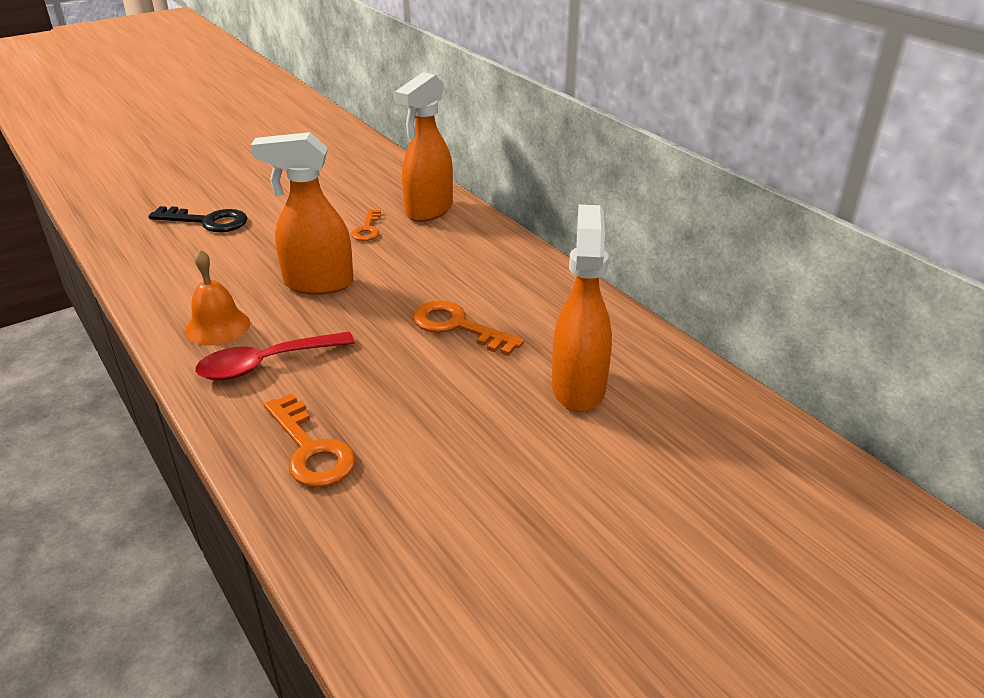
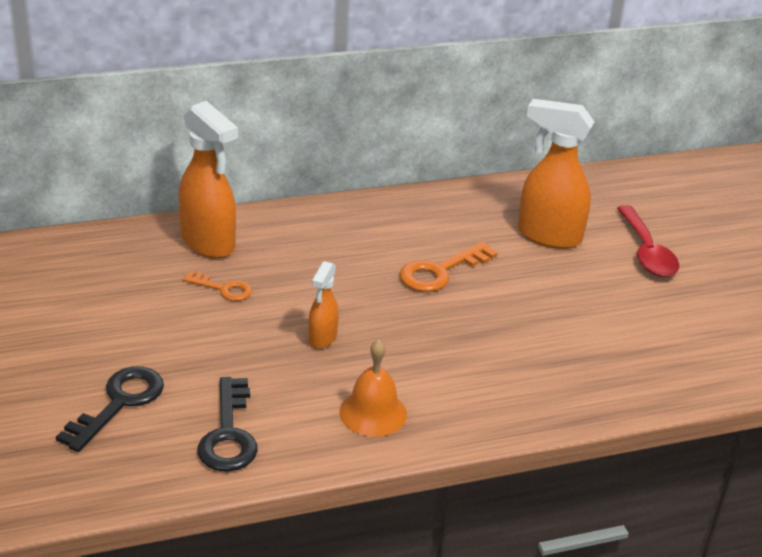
camera: 75 degrees left, 0 degrees up
red spoon [195,332,355,380] -> red spoon moved to [617,205,679,277]
orange spray bottle [251,132,354,295] -> orange spray bottle [309,261,339,349], size x0.54
orange key [264,393,356,487] -> none
none -> black key [198,377,258,472]

